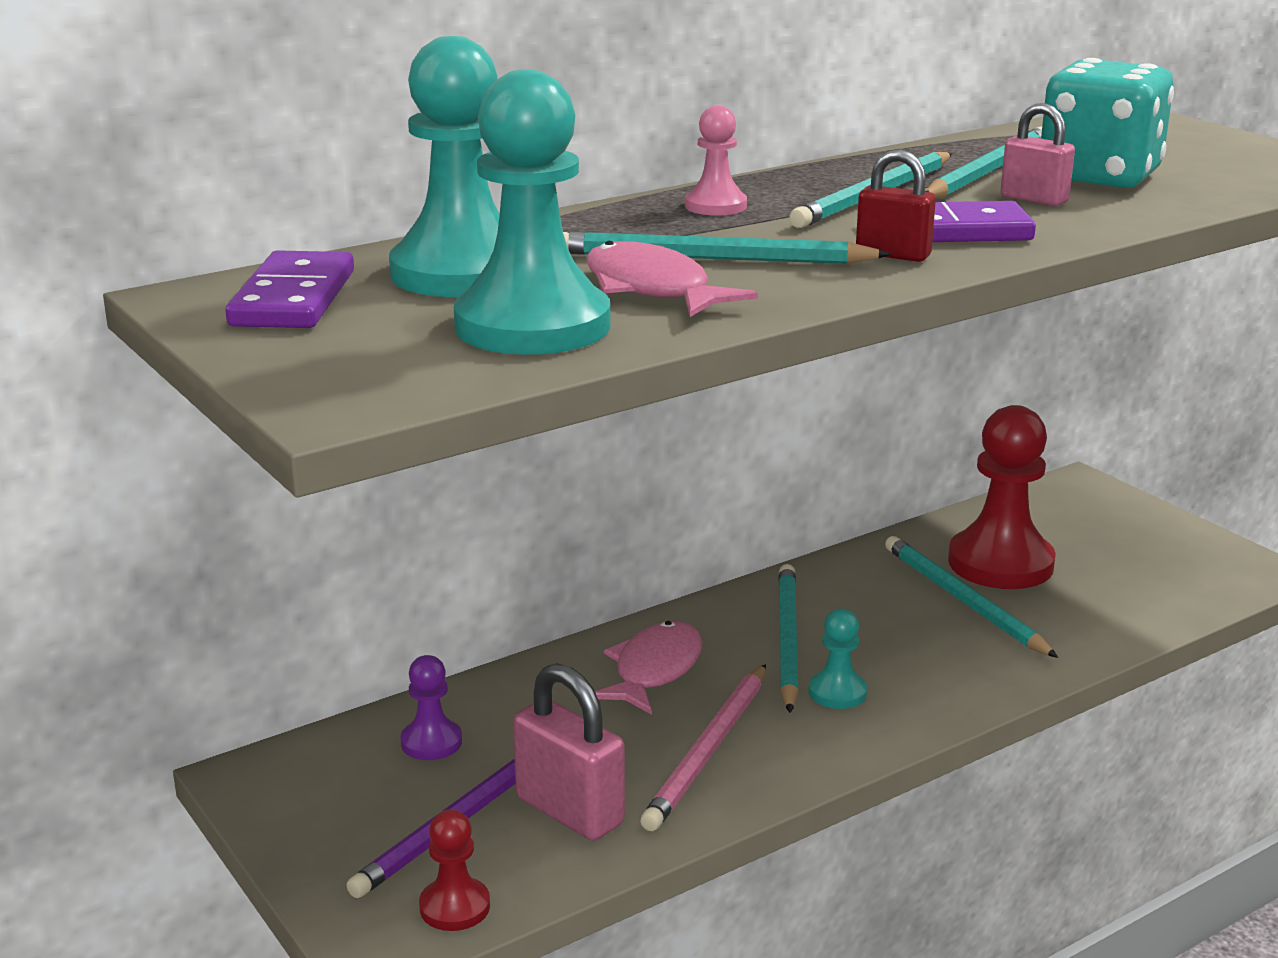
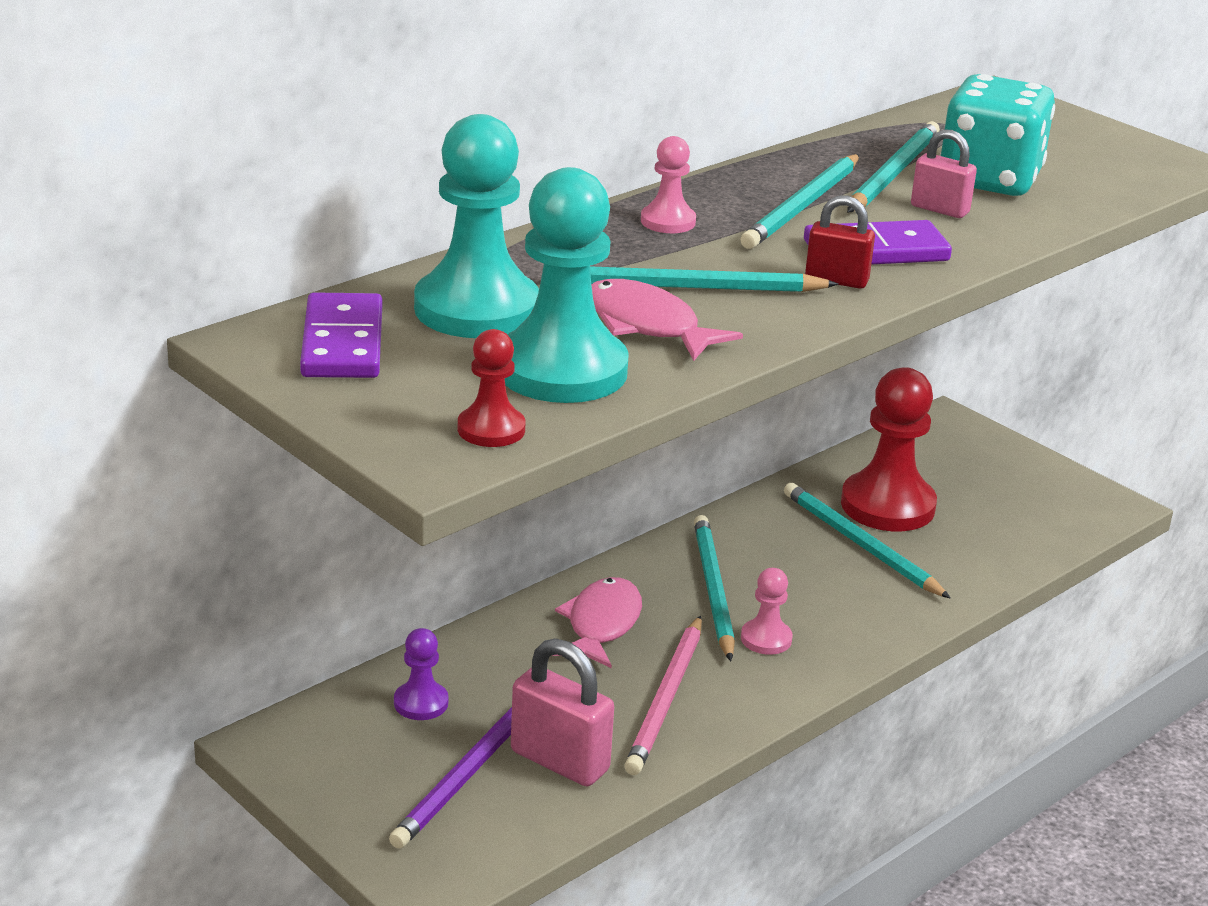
camera: 10 degrees left, 5 degrees up
red pawn [419,810,490,931] -> red pawn moved to [458,329,525,447]
turquoise pawn [809,609,867,709] -> pink pawn [741,568,793,655]

